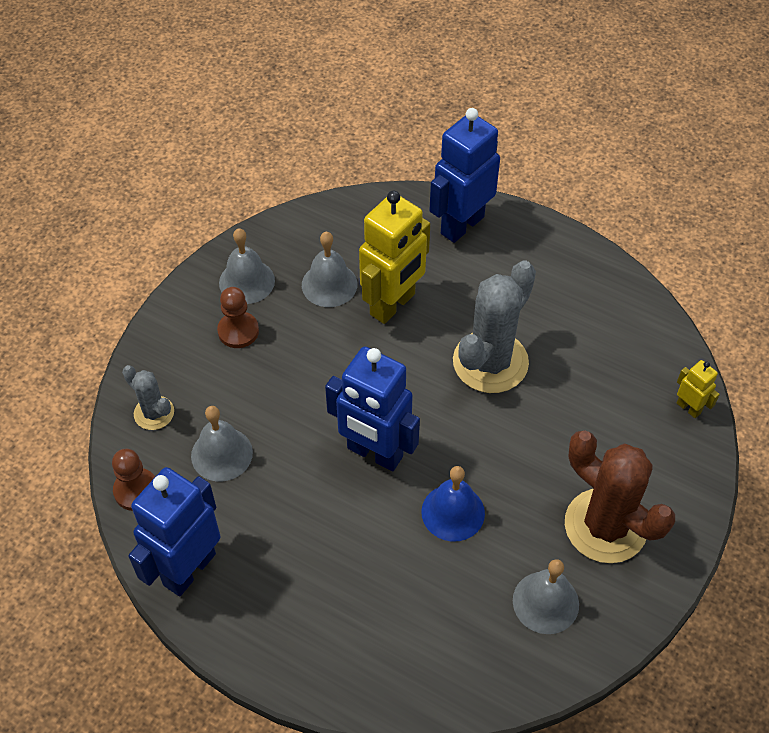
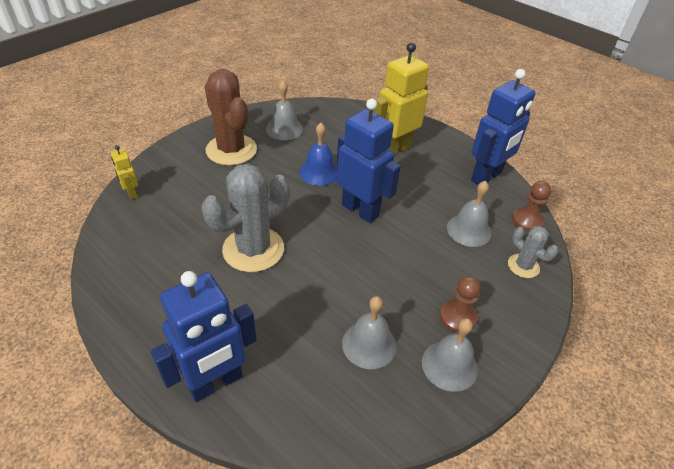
camera: 170 degrees left, 10 degrees down
yellow robot [359,191,430,324] -> yellow robot moved to [374,43,429,155]

